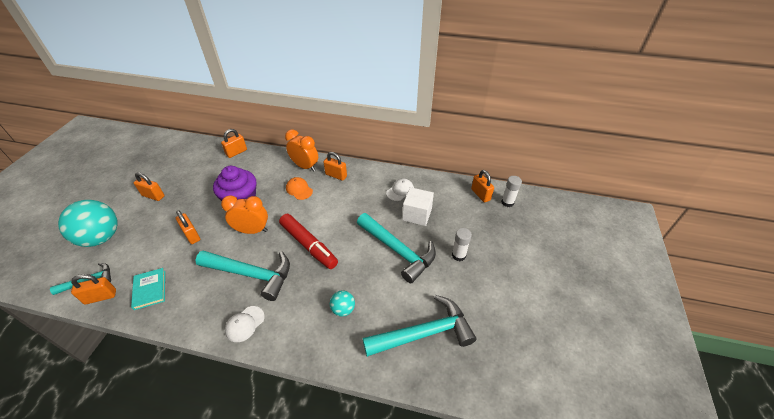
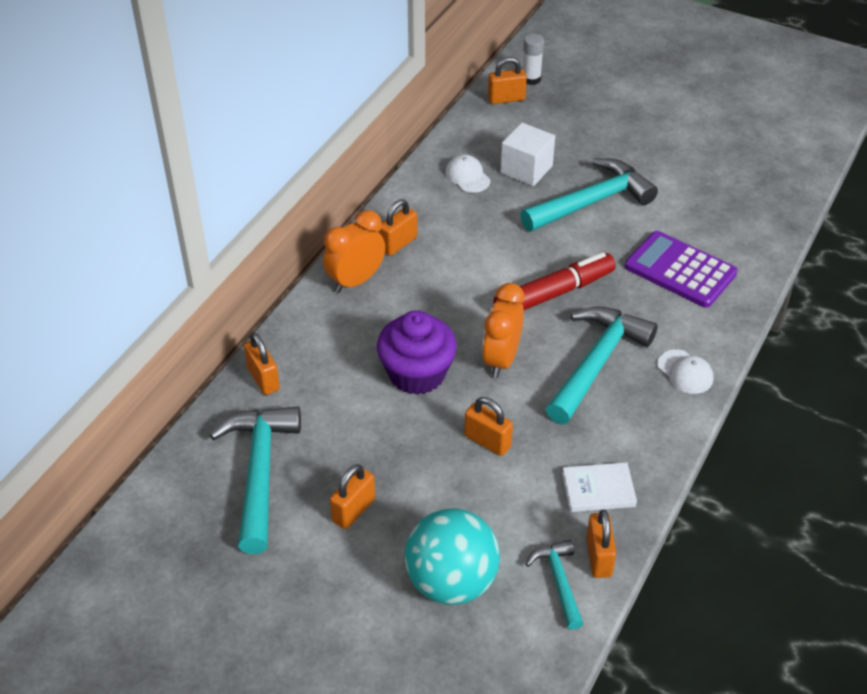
camera: 75 degrees left, 0 degrees up
turquoise book [131,268,165,310] -> white book [562,462,637,512]
orange padlock [176,210,200,244] -> orange padlock turned 60 degrees clockwise [464,397,513,456]
orange cap [286,177,313,200] -> none
turquoise ball [330,291,355,317] -> purple calculator [625,231,738,308]
turquoise hammer [363,295,476,357] -> turquoise hammer moved to [210,406,301,554]
white glue stick [452,228,472,261] -> none

